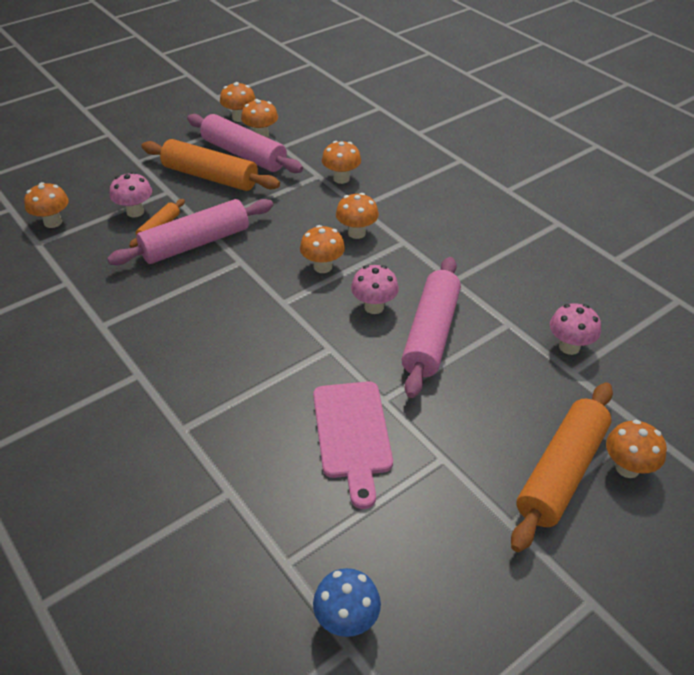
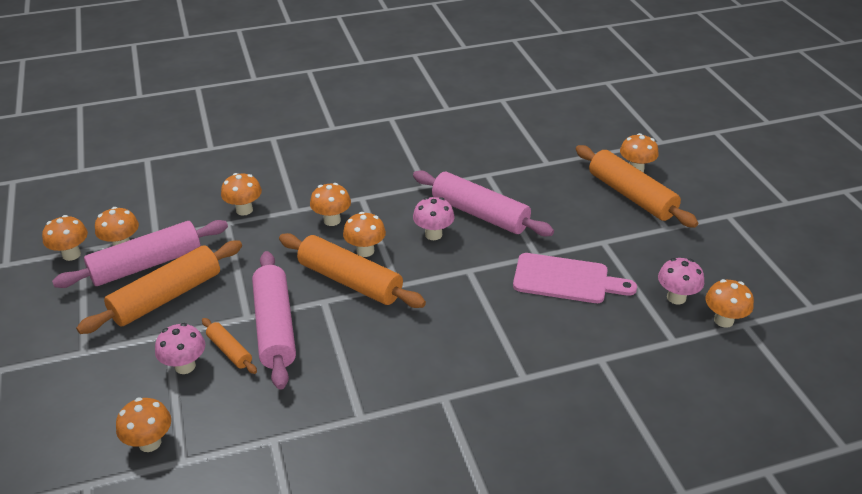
camera: 70 degrees left, 5 degrees down
blue mushroom [313,568,381,637] -> orange mushroom [705,279,754,328]
pink mushroom [550,303,601,355] -> pink mushroom moved to [658,258,704,305]
none -> orange rolling pin [279,233,426,308]

